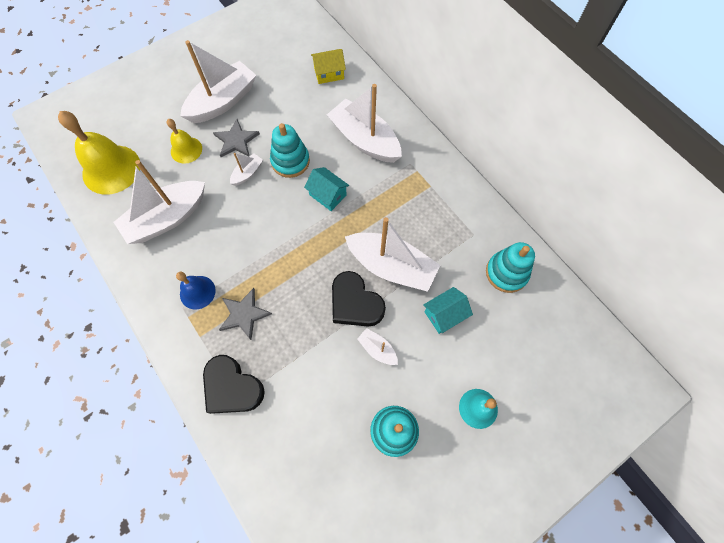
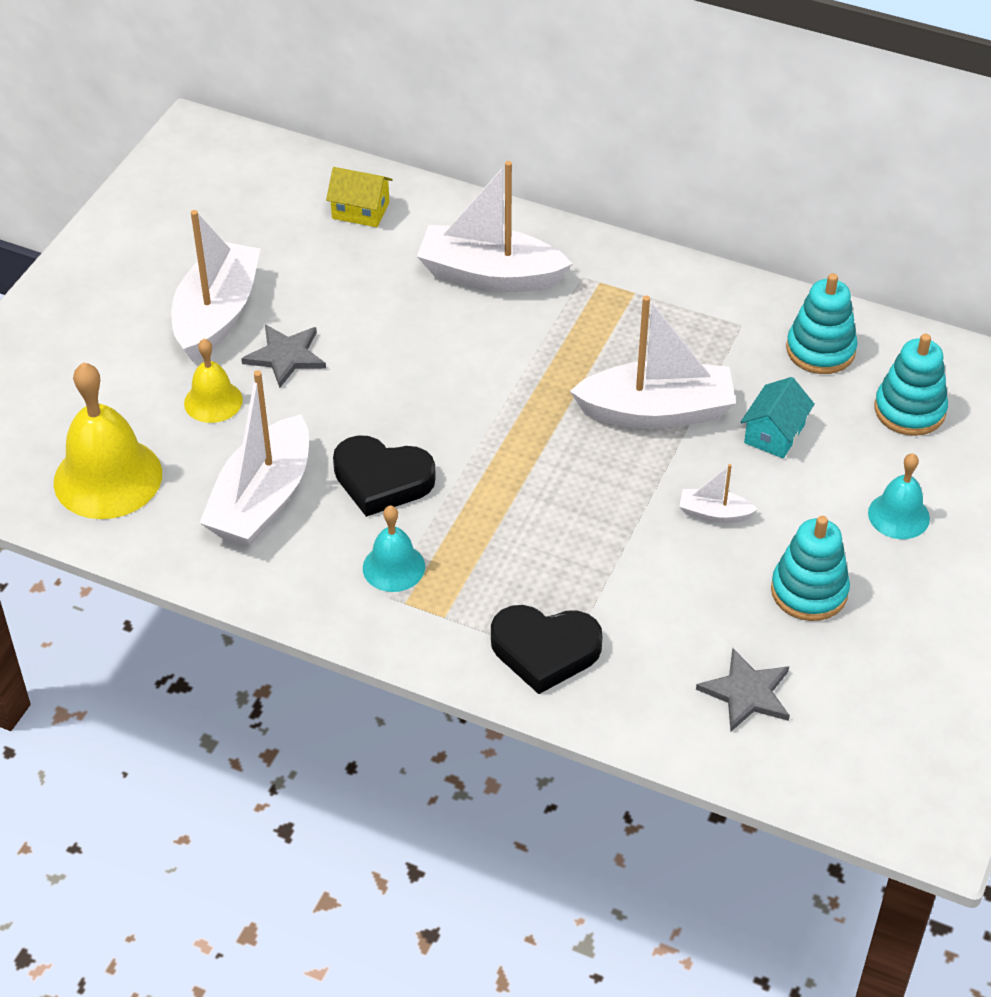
camera: 30 degrees left, 20 degrees down
blue bell [176,272,216,309] -> turquoise bell [363,506,425,592]
grey star [219,288,272,340] -> grey star moved to [696,648,790,731]
white boat [230,153,263,186] -> none
turquoise stacking toy [270,123,310,178] -> turquoise stacking toy moved to [874,334,948,436]
turquoise house [304,167,349,211] -> none
yellow house [311,49,346,84] -> yellow house turned 60 degrees clockwise [326,167,392,227]
black heart [332,271,386,327] -> black heart moved to [333,435,436,517]

